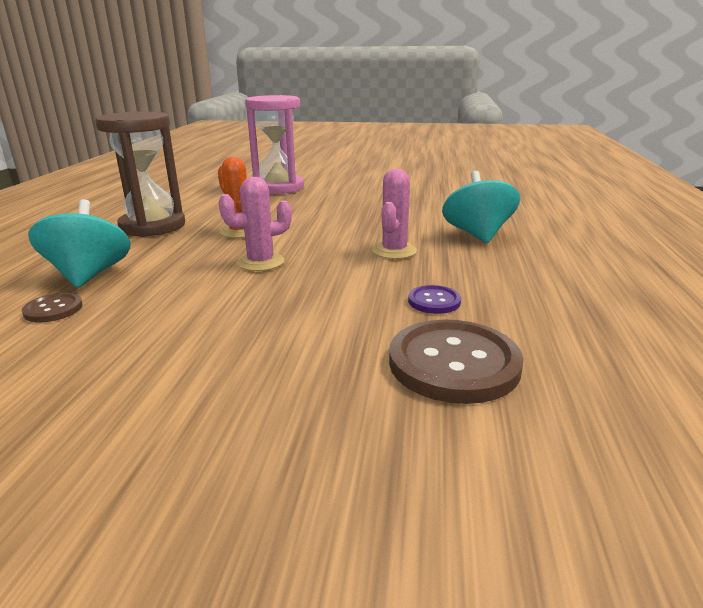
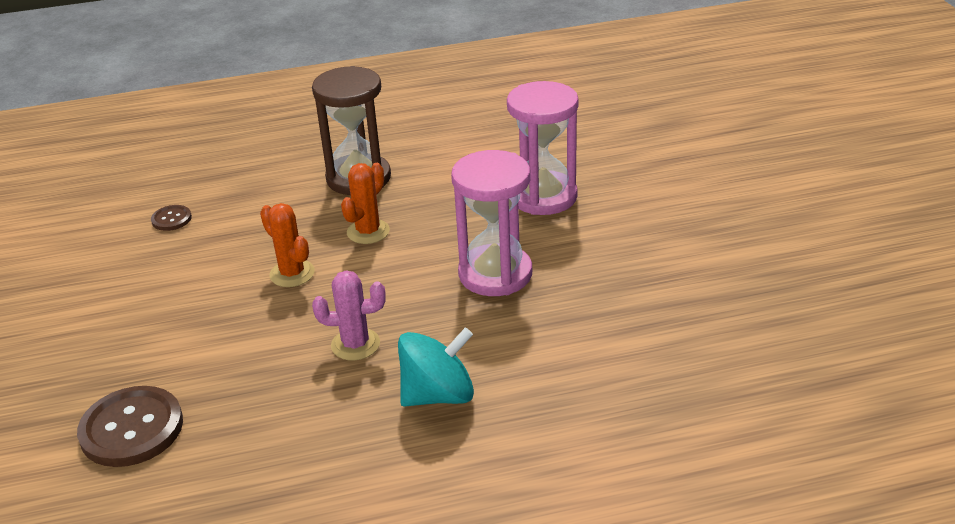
camera: 70 degrees right, 10 degrees up
turquoise spinning top [28,199,131,288] -> none
pink cactus [219,177,292,271] -> orange cactus [260,203,315,287]
purple button [408,285,461,314] -> none
none -> pink hourglass [451,150,532,296]

